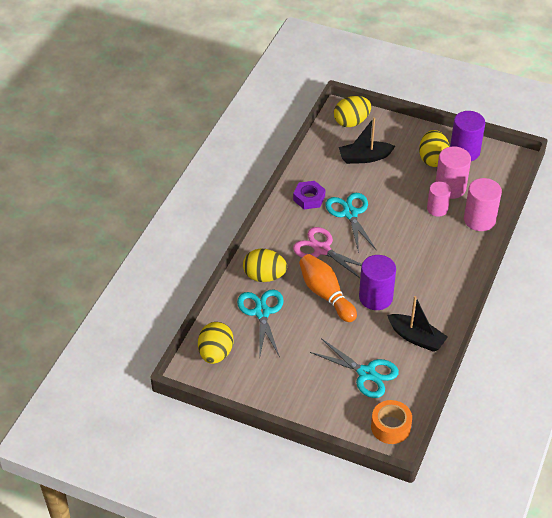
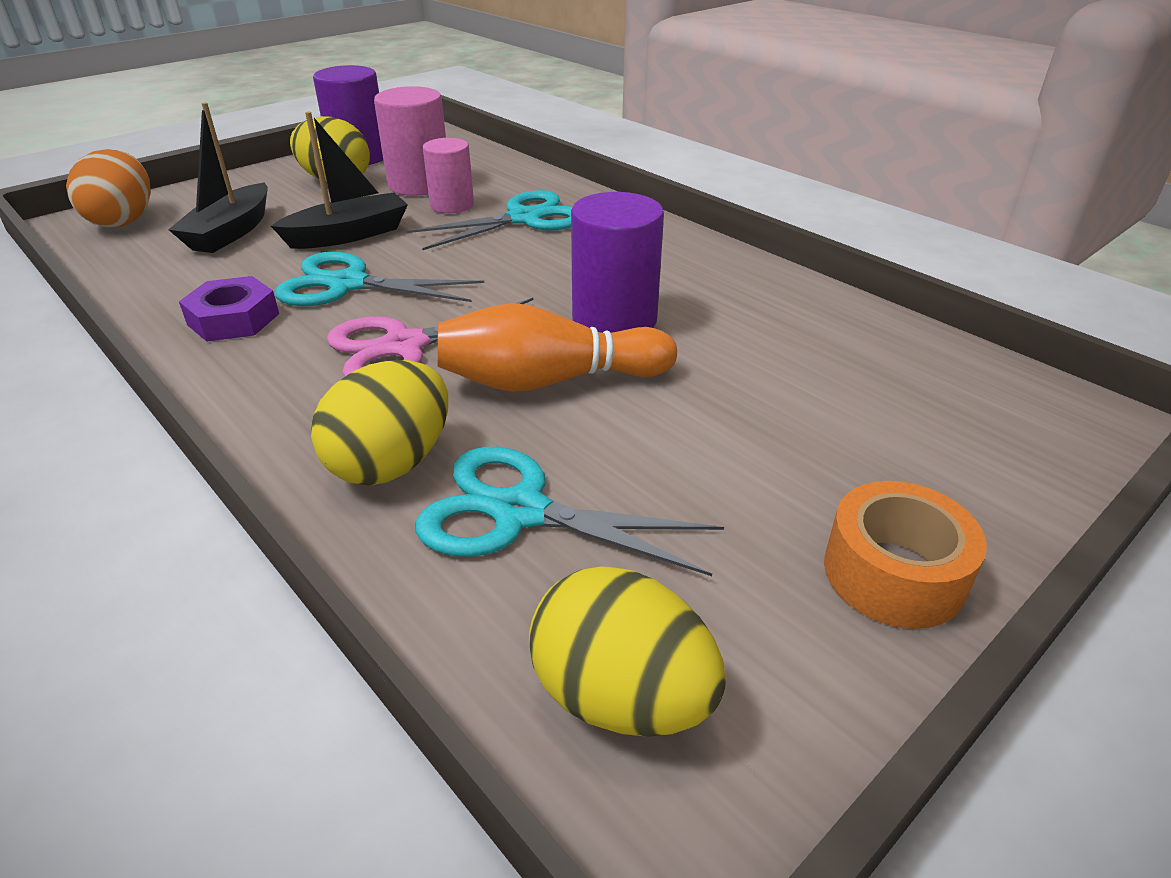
camera: 65 degrees left, 10 degrees down
turquoise scissors [310,338,399,398] -> turquoise scissors moved to [407,190,572,250]
yellow egg [334,96,371,127] -> orange egg [66,149,151,227]
orange tape [371,400,412,444] -> orange tape moved to [824,481,987,629]
black boat [387,296,448,352] -> black boat moved to [271,112,408,249]
pink cylinder [464,178,502,231] -> none

